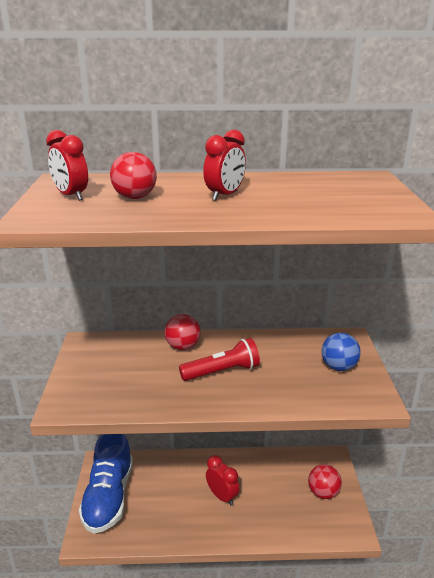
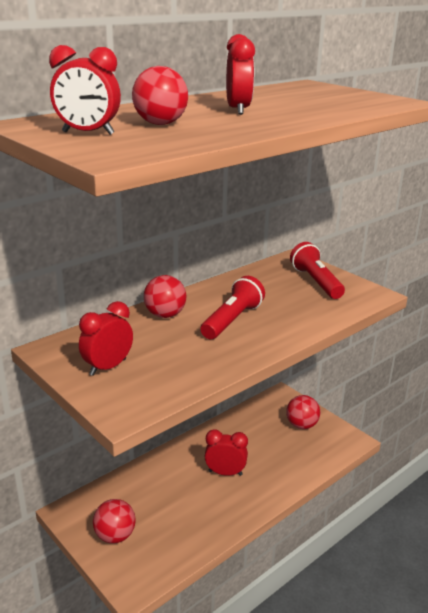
camera: 40 degrees left, 0 degrees up
blue shoe [79,434,133,534] -> red ball [93,499,136,544]
blue ball [322,333,361,371] -> red flashlight [290,242,345,299]
none -> red clock [79,301,133,376]

